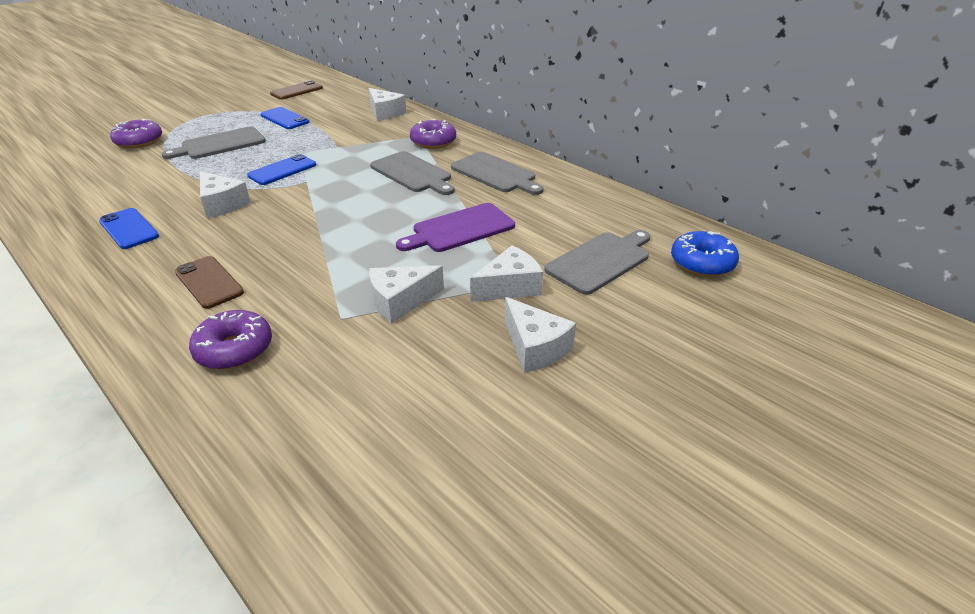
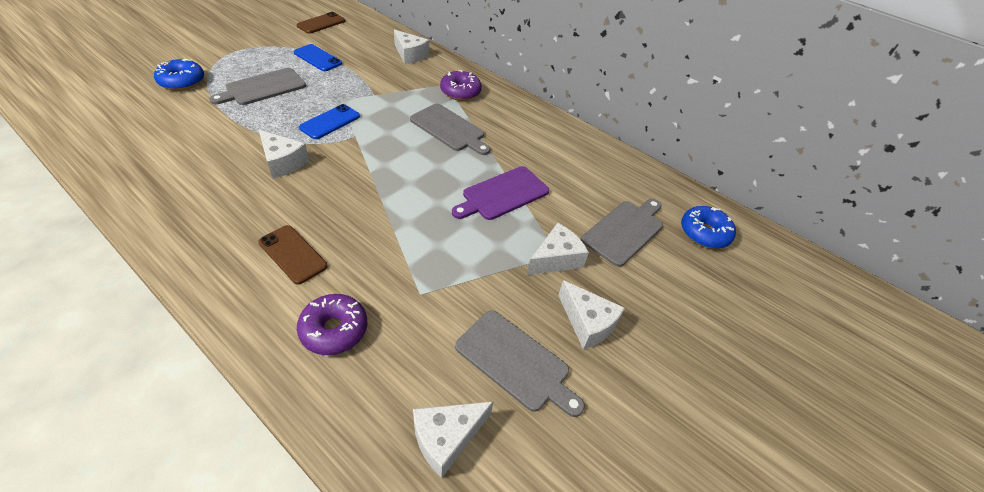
camera: 10 degrees left, 10 degrees up
blue phone [99,208,159,249] -> none
purple donut [110,119,162,149] -> blue donut [154,59,204,91]
white cheese [369,265,444,324] -> white cheese moved to [413,401,494,478]
grey cutting board [451,152,544,195] -> grey cutting board moved to [455,311,585,417]

